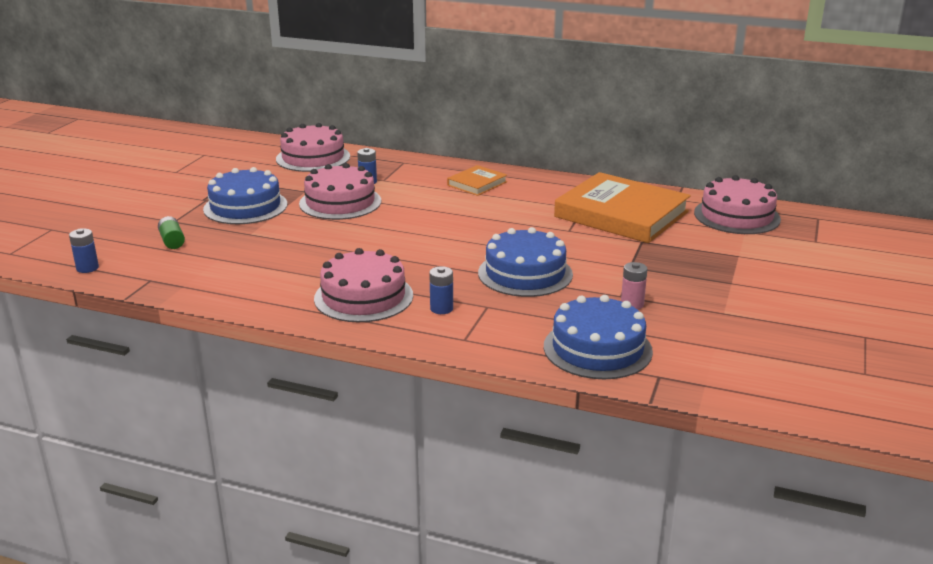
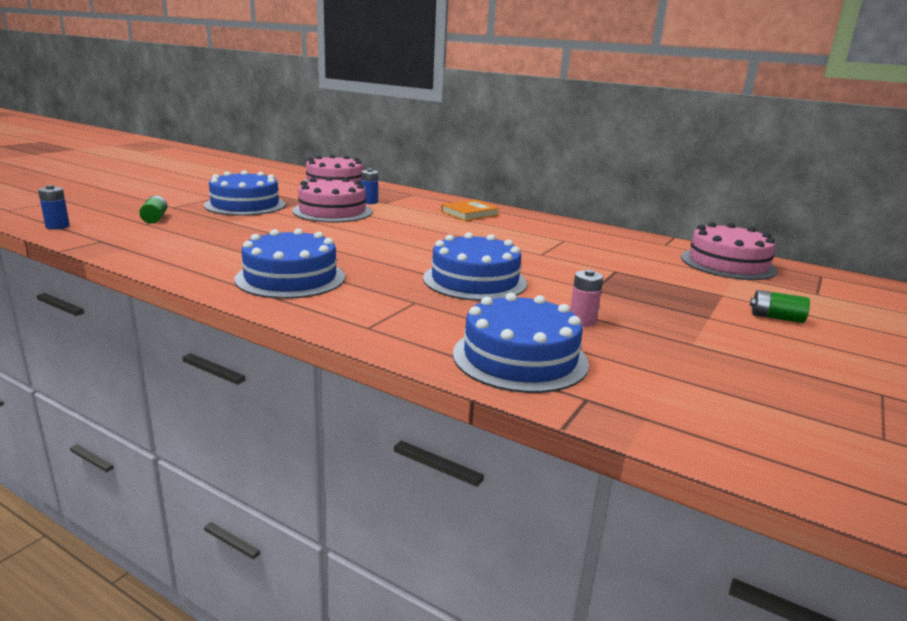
camera: 10 degrees right, 5 degrees down
pink cake [314,248,413,322] -> blue cake [234,228,345,299]
blue battery [429,266,453,314] -> none
orange book [554,172,691,243] -> none
none -> green battery [750,290,810,323]

